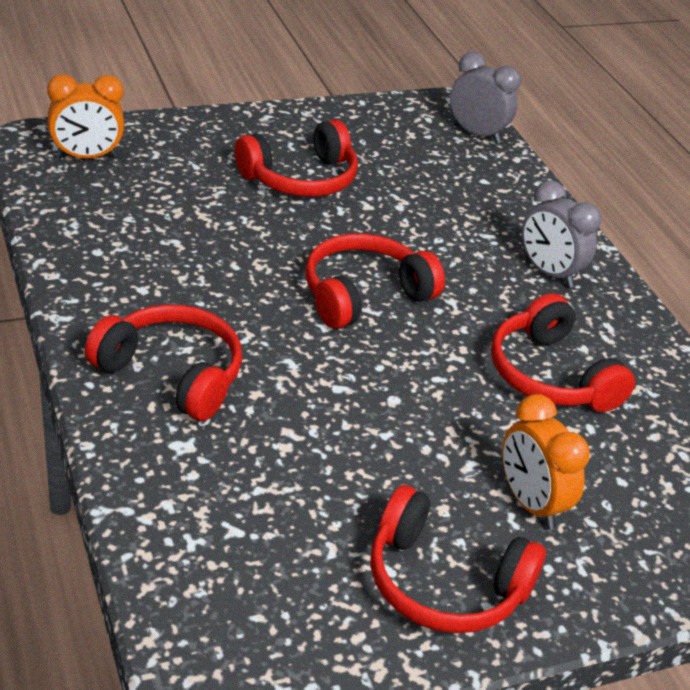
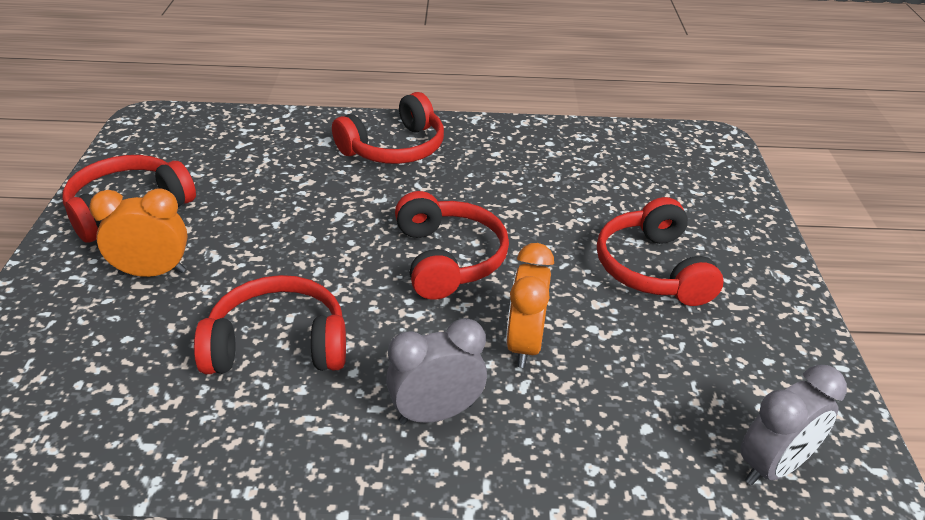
camera: 115 degrees right, 0 degrees up
orange clock [47,74,124,158] -> orange clock moved to [506,243,554,368]

